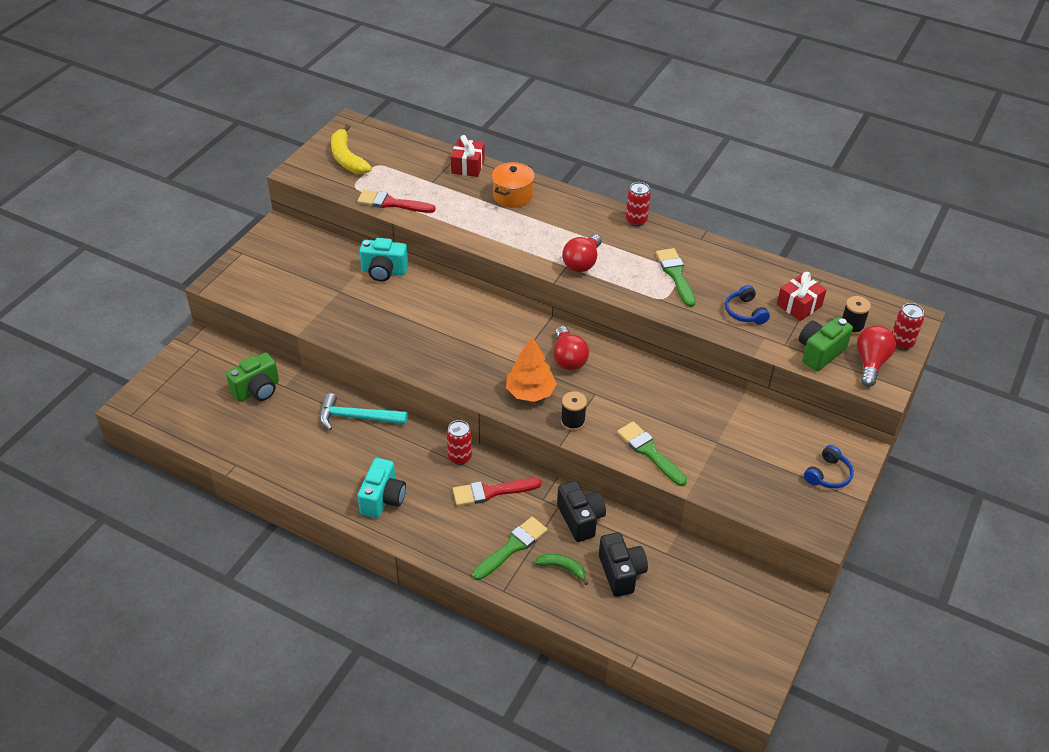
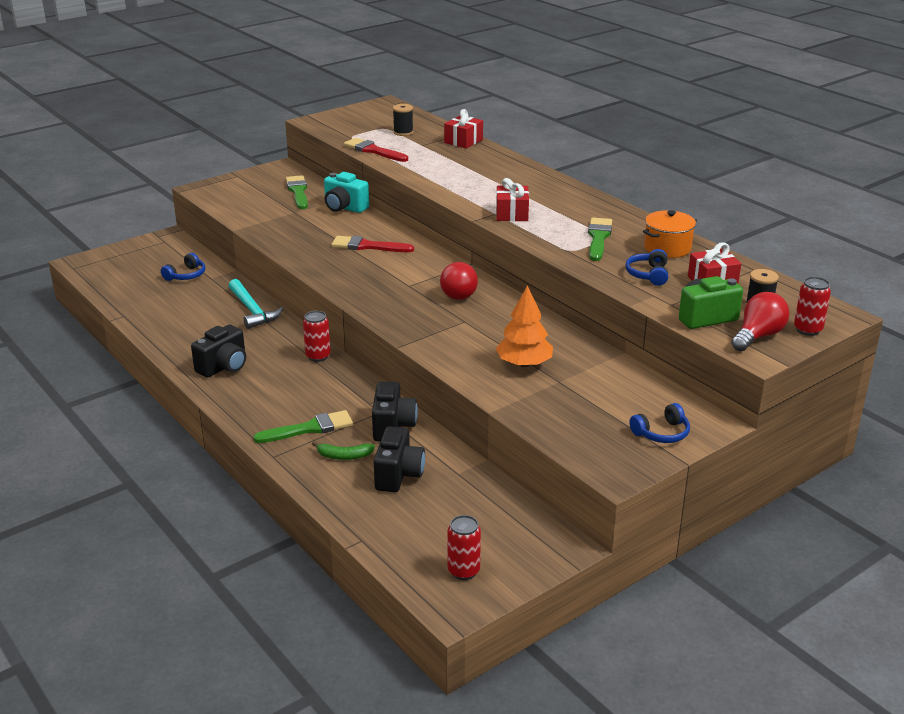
camera: 25 degrees right, 15 degrees down
green camera [226,352,279,402] -> blue headphones [161,253,205,281]
turquoise hammer [320,393,407,430] -> turquoise hammer turned 150 degrees counterclockwise [229,279,283,329]
yellow banana [331,124,372,174] -> none
turquoise camera [358,458,406,518] -> black camera [191,325,246,378]
red brush [453,478,542,506] -> red brush moved to [331,236,414,252]
orange pot [492,162,535,208] -> orange pot moved to [643,210,697,258]
orange tree [506,337,557,402] -> orange tree moved to [495,285,553,367]
green banana [534,554,588,585] -> green banana turned 135 degrees clockwise [312,441,375,460]
black spool [561,391,587,431] -> black spool moved to [393,104,414,136]
red light bulb [562,234,602,272] -> red gift [496,178,529,221]
green brush [617,422,687,486] -> green brush moved to [286,175,308,209]
red can [626,182,651,226] -> red can moved to [448,515,481,580]

